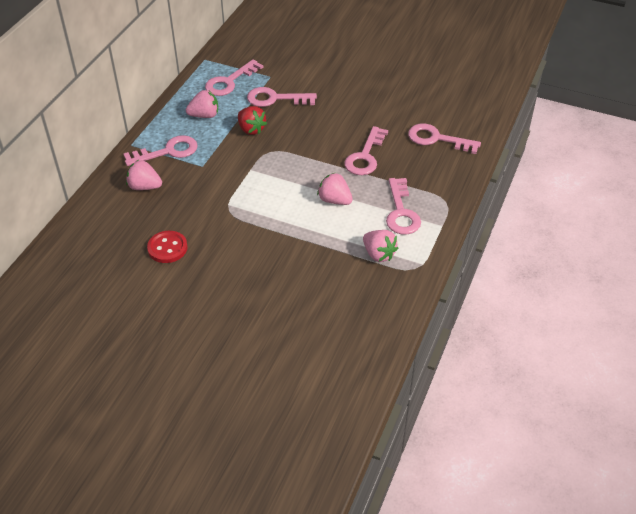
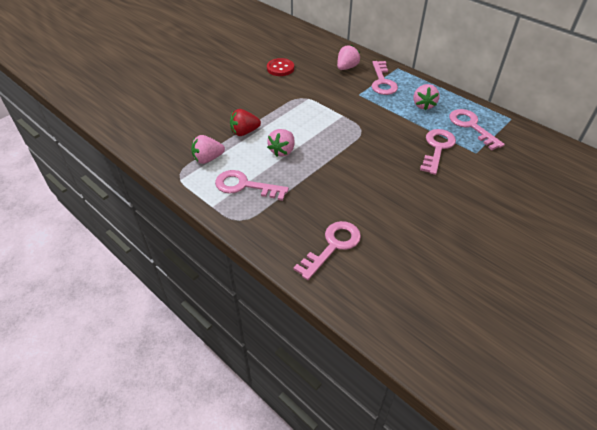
camera: 110 degrees right, 0 degrees up
red strawberry [238,106,267,135] -> red strawberry moved to [230,109,261,136]
pink strawberry [317,172,353,205] -> pink strawberry turned 150 degrees clockwise [267,129,294,157]
pink key [344,126,388,175] -> none

